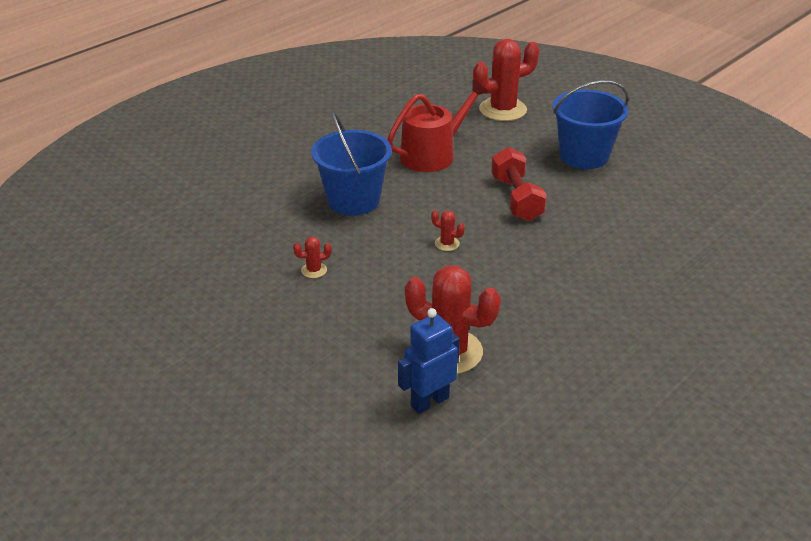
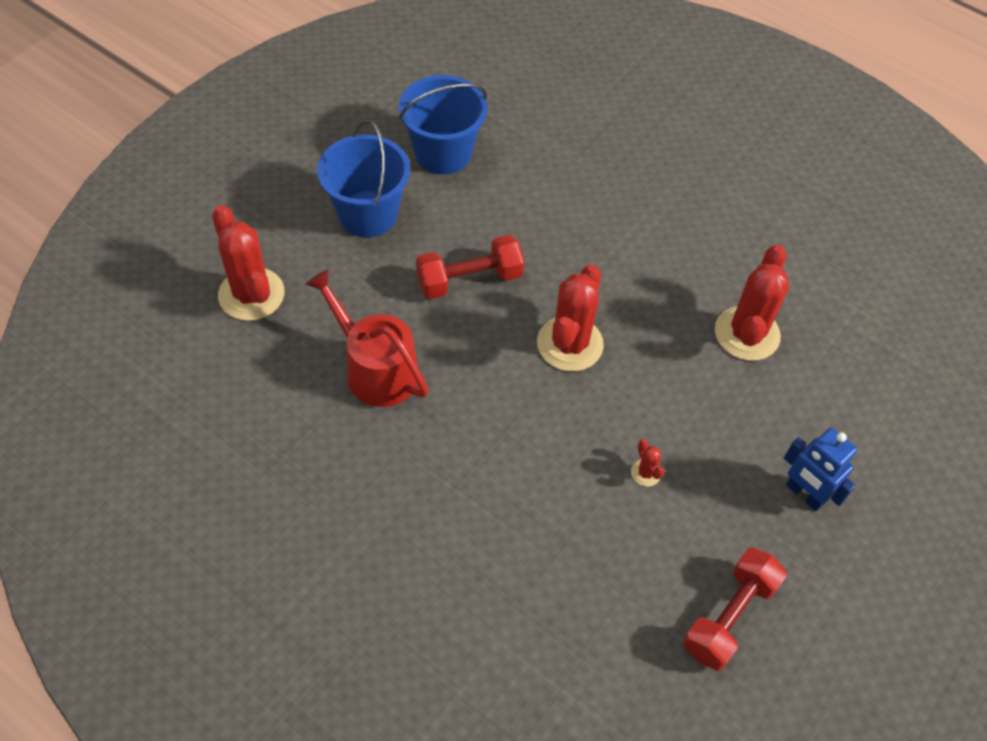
camera: 100 degrees left, 20 degrees up
blue bucket [311,111,392,216] -> blue bucket moved to [399,75,487,174]
blue robot [398,308,460,414] -> blue robot moved to [784,428,857,511]
red cactus [431,210,465,251] -> red cactus [537,264,604,372], size x2.34
none -> red dumbbell [683,548,787,671]

